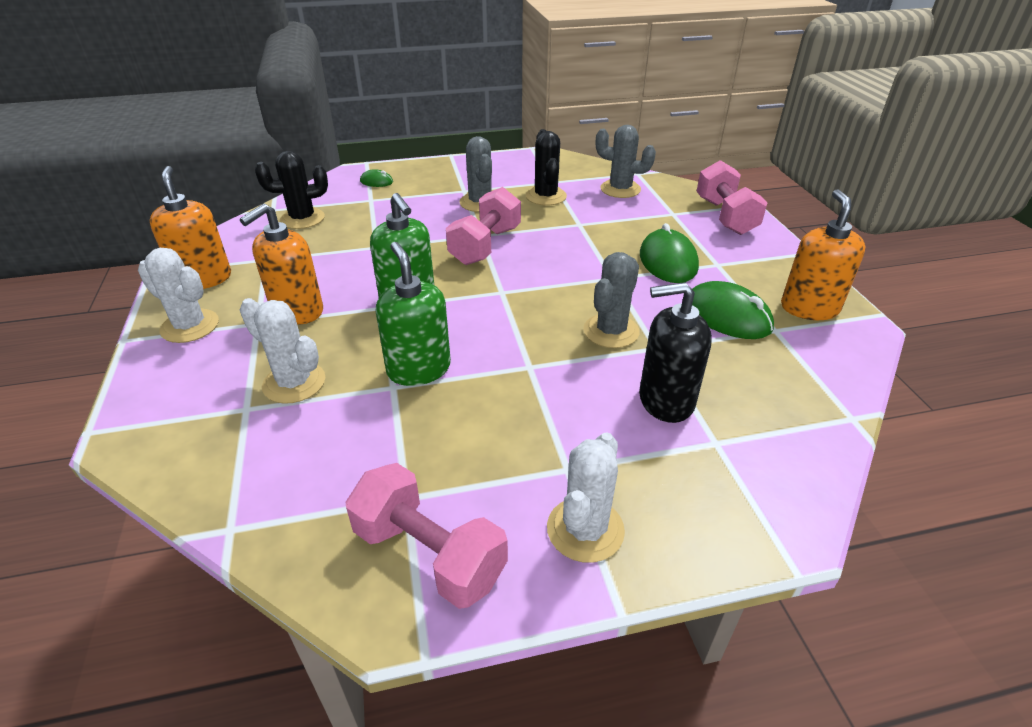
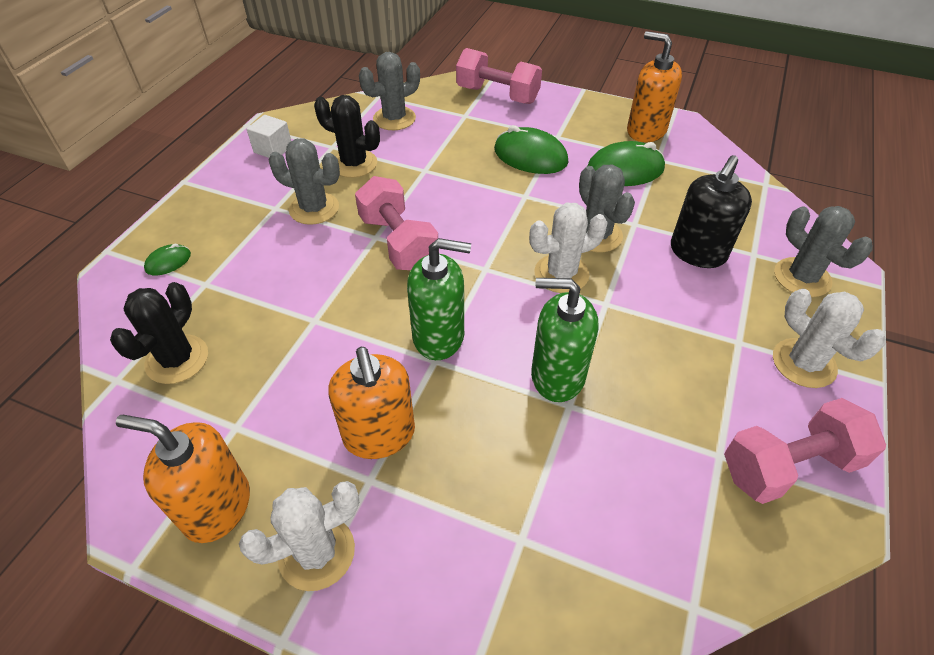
camera: 55 degrees left, 10 degrees up
white cactus [240,298,325,404] -> white cactus moved to [529,203,608,293]
none -> white cube [246,115,291,158]
none -> grey cactus [774,206,873,297]

